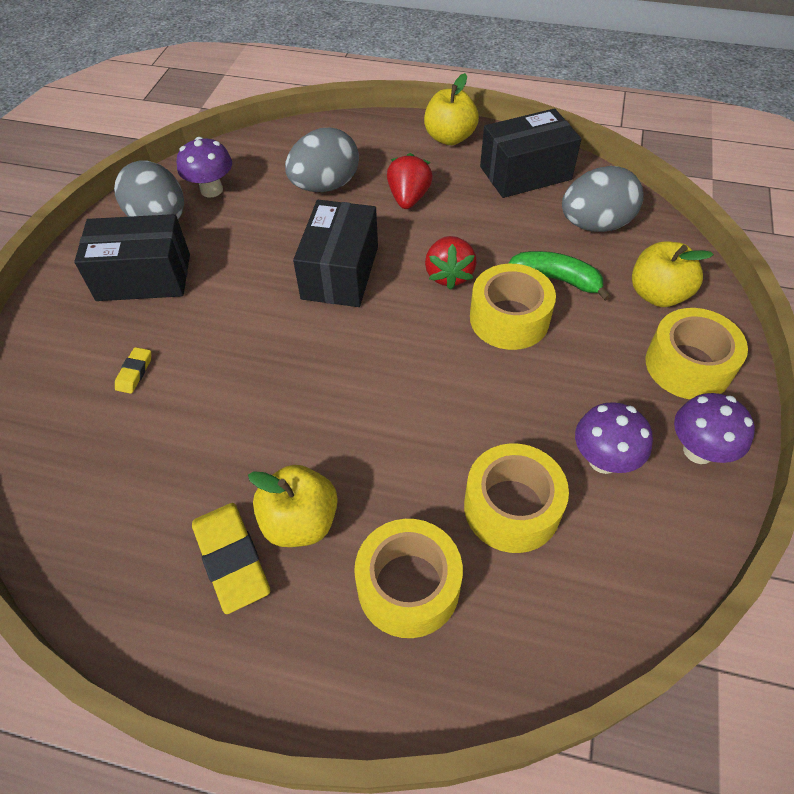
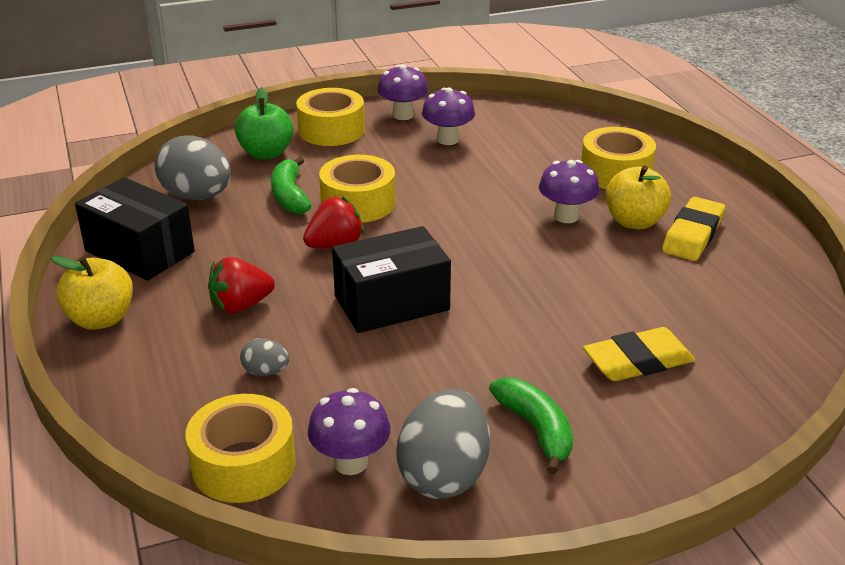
camera: 125 degrees left, 20 degrees down
black box [74,214,190,301] -> green banana [489,378,573,474]
yellow eraser [115,347,151,394] -> yellow eraser [583,327,695,381], size x1.99
grey egg [285,128,359,192] -> grey egg [240,338,289,376], size x0.47
yellow tape [464,443,569,553] -> yellow tape moved to [185,394,296,503]
yellow apple [632,242,714,307] -> green apple [235,87,294,159]
none -> purple mushroom [539,160,600,223]

